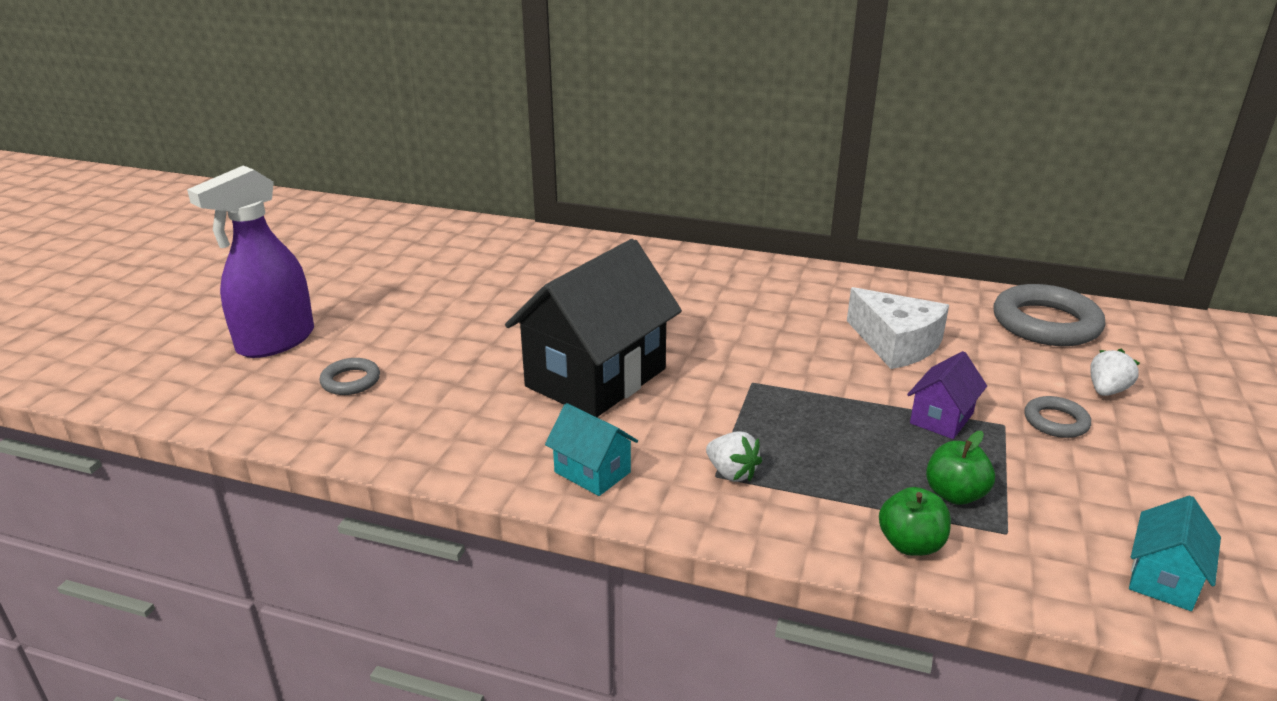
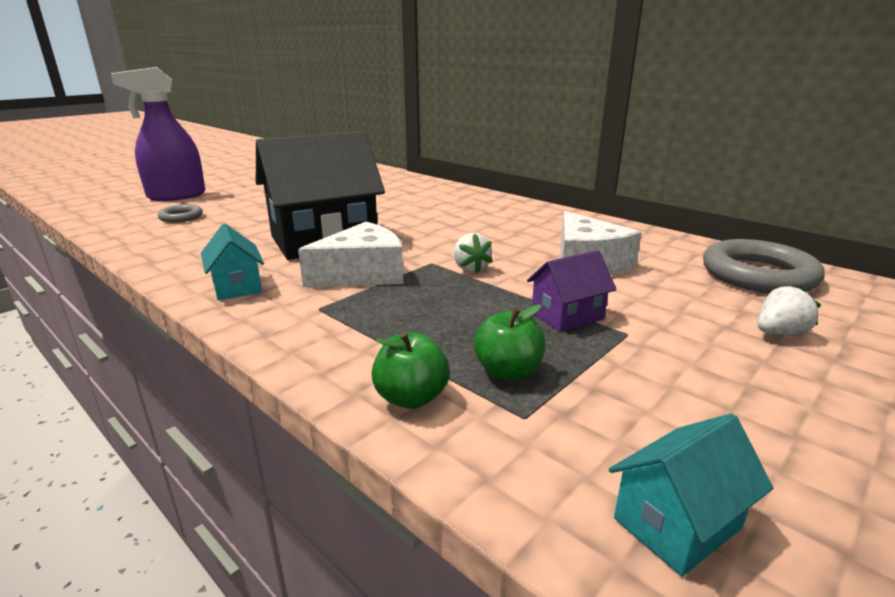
camera: 25 degrees right, 5 degrees down
white strawberry [706,431,762,482] -> white strawberry moved to [454,233,493,274]
grey ring [1024,396,1091,438] -> none
none -> white cheese [298,222,403,287]

